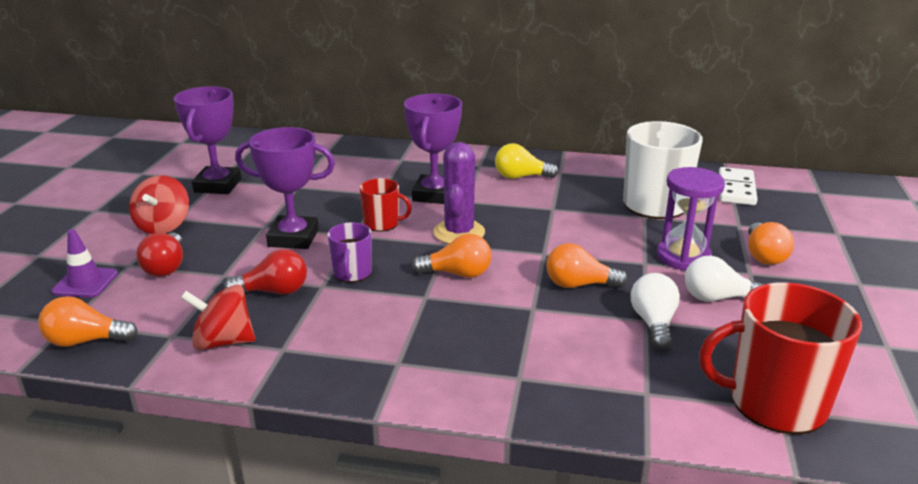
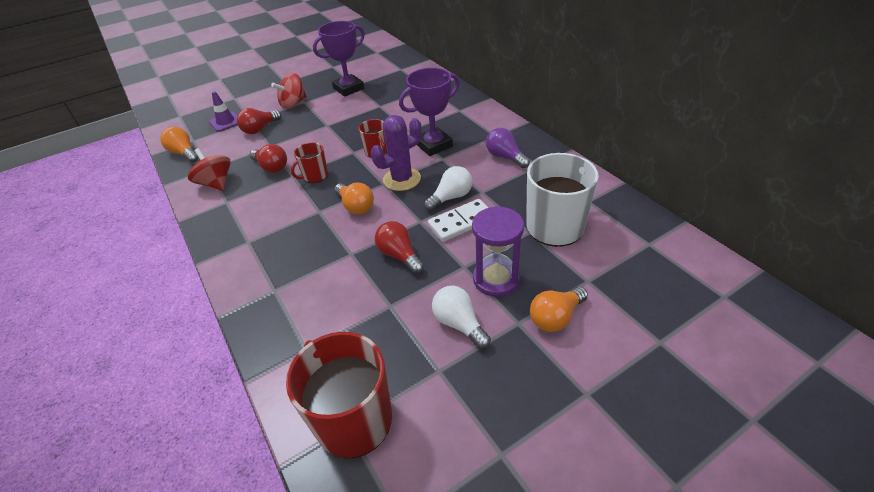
camera: 50 degrees right, 15 degrees up
purple trophy [235,127,335,249] -> none
purple mug [327,222,372,282] -> red mug [291,142,328,183]
yellow light bulb [495,143,559,179] -> purple light bulb [486,128,530,168]
orange light bulb [546,243,628,288] -> red light bulb [375,221,424,274]
white light bulb [631,273,680,350] -> white light bulb moved to [424,166,472,211]
white domino [719,167,758,205] -> white domino moved to [428,199,489,242]

